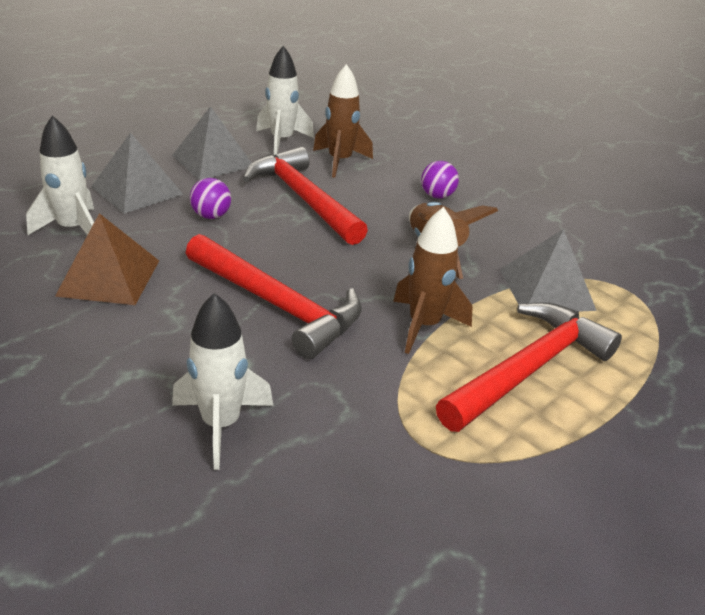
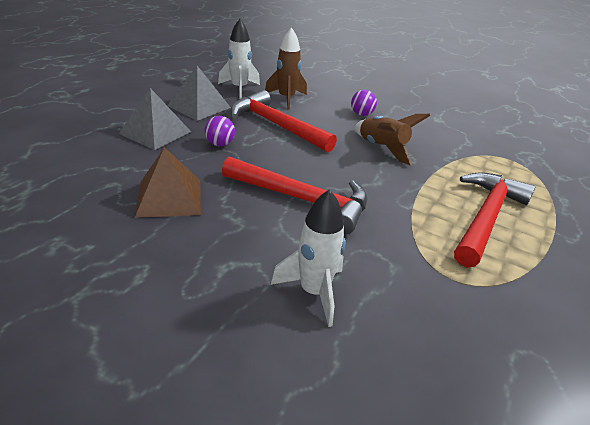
camera: 15 degrees left, 0 degrees up
white rocket [26,115,94,236] -> none
brown rocket [393,207,473,354] -> none
grey pyramid [500,229,597,312] -> none

